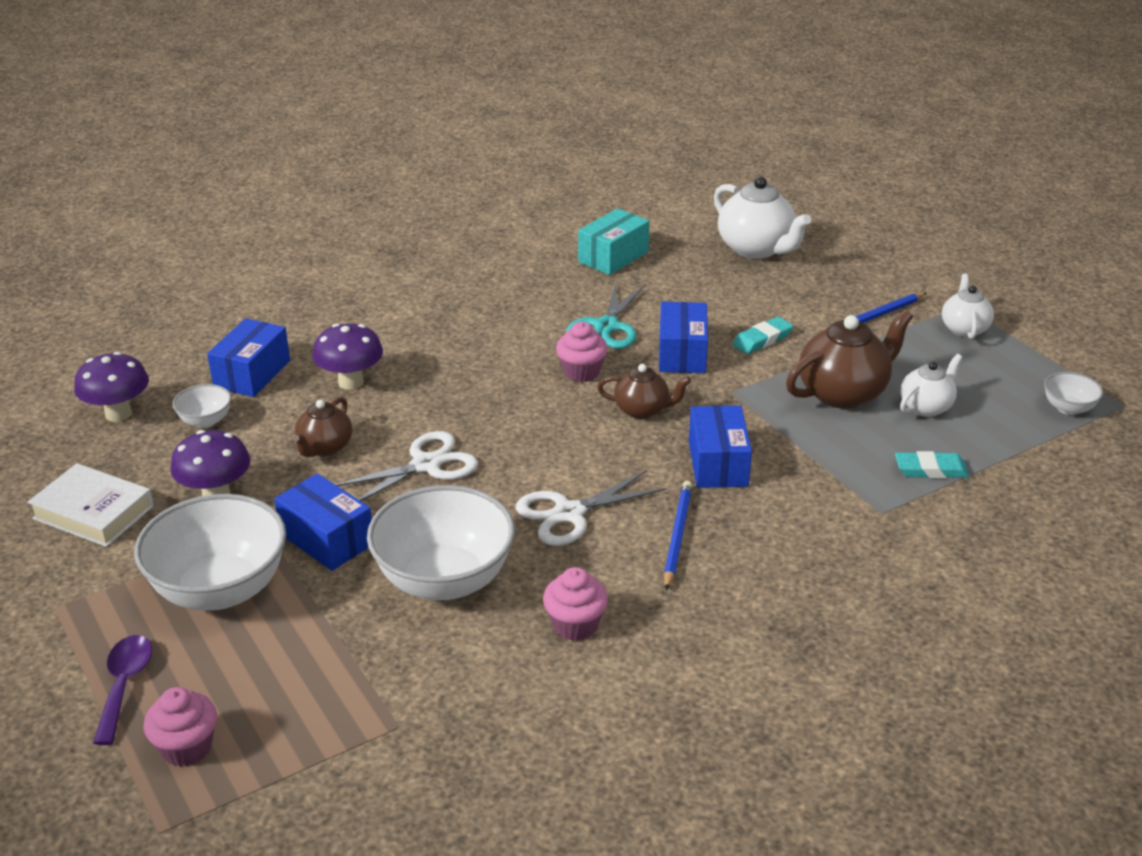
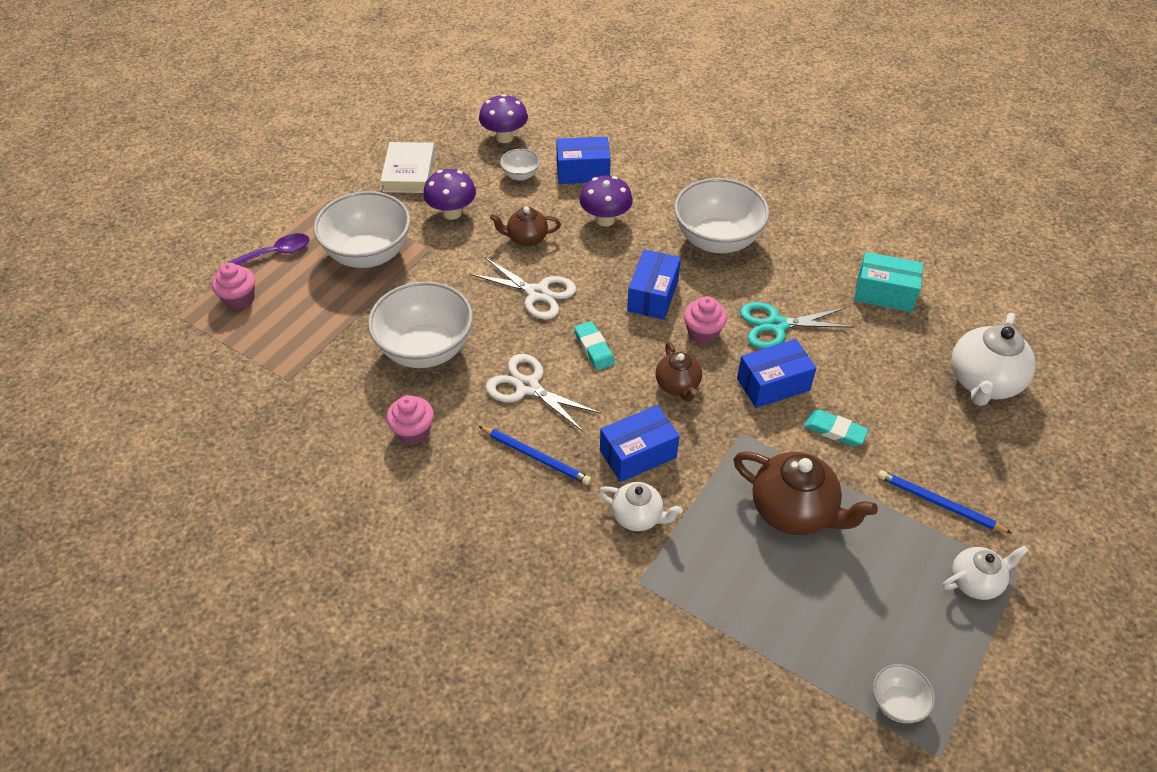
camera: 65 degrees right, 15 degrees up
blue box [274,473,372,571] -> blue box moved to [627,249,681,320]
blue pencil [664,481,693,590] -> blue pencil turned 45 degrees clockwise [479,426,591,485]
turquoise eraser [895,451,969,479] -> turquoise eraser moved to [574,321,615,370]
white teapot [900,354,963,417] -> white teapot moved to [599,482,683,531]
none -> white bowl [674,178,770,253]

